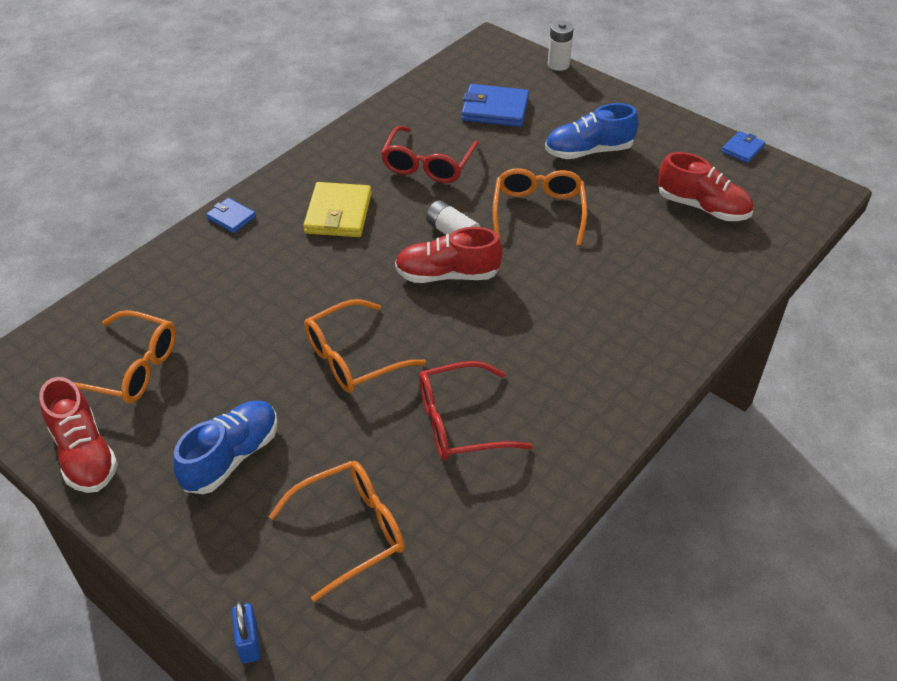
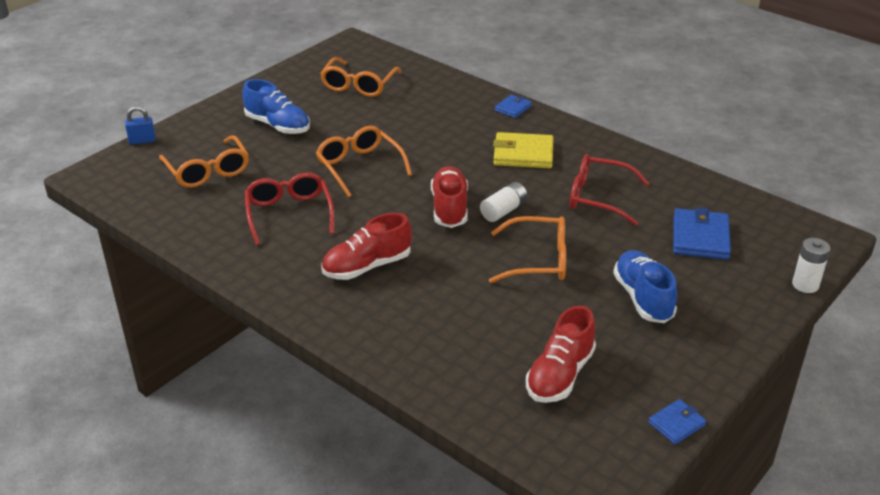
camera: 90 degrees right, 10 degrees down
red shoe [39,377,118,493] -> red shoe moved to [322,213,412,280]
blue wallet [721,131,765,163] -> blue wallet turned 75 degrees counterclockwise [648,399,707,445]

